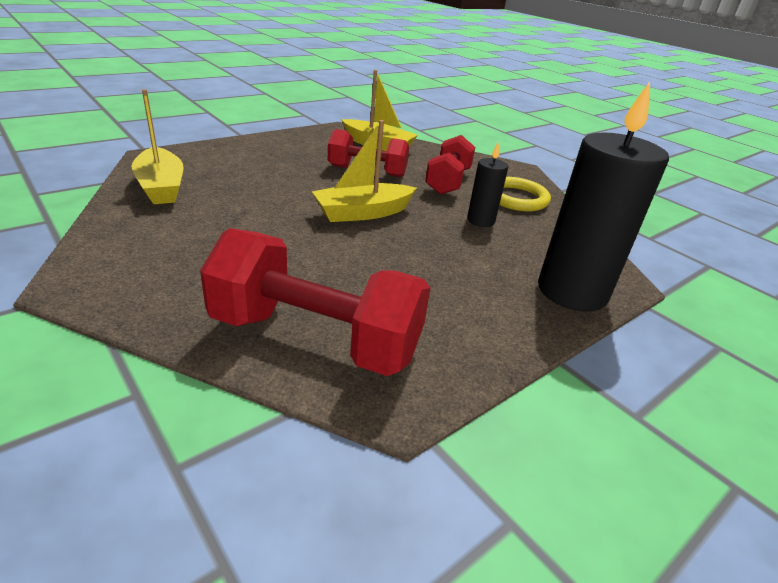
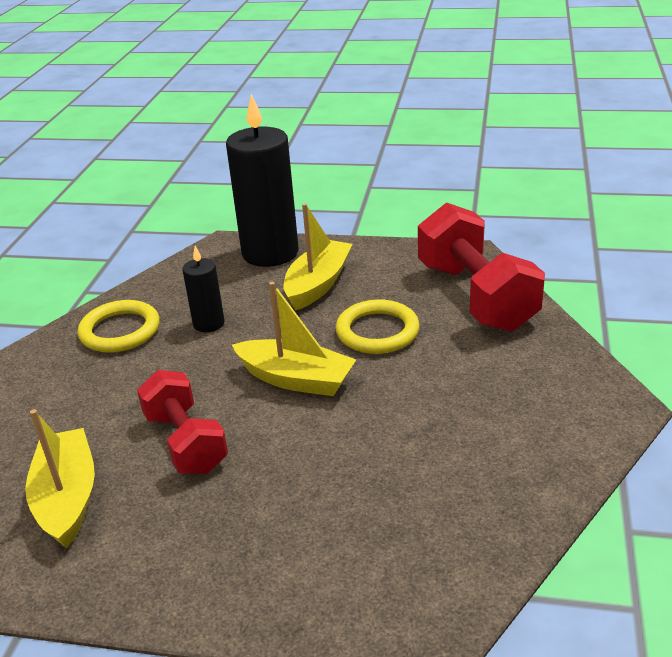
camera: 125 degrees left, 0 degrees up
yellow boat [131,89,183,204] -> yellow boat moved to [283,203,352,311]
red dumbbell [425,135,475,195] -> none
none -> yellow ring [336,299,420,354]

